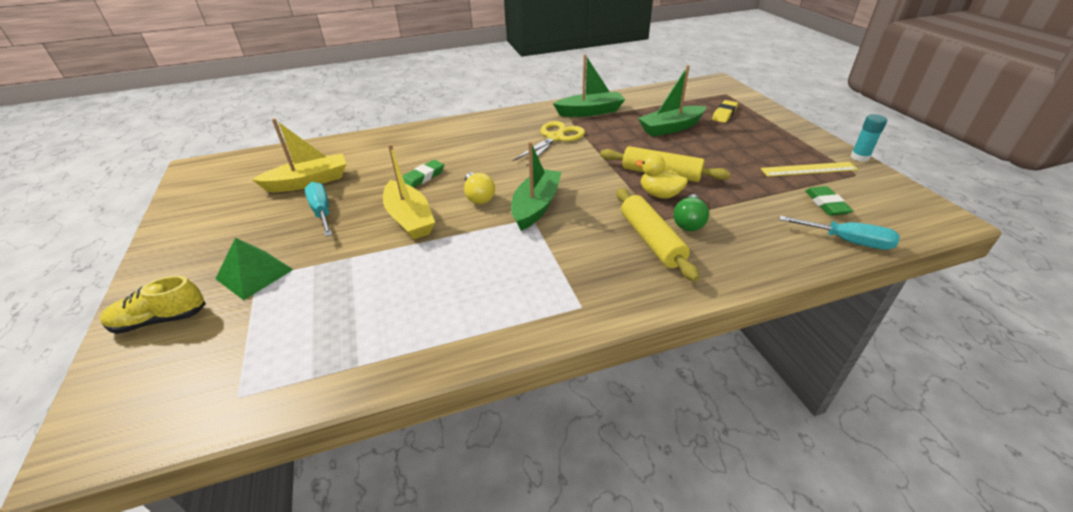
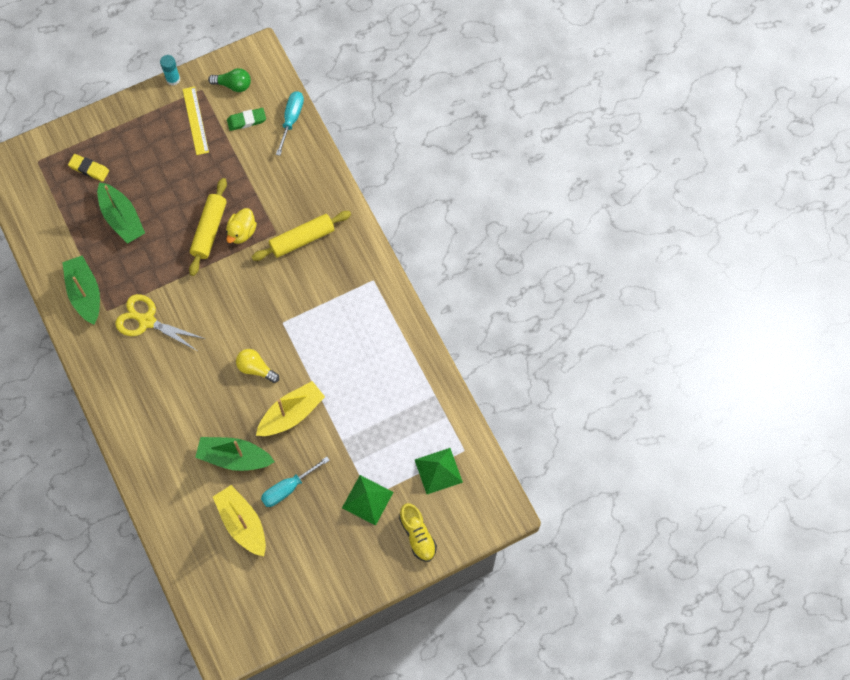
camera: 100 degrees left, 30 degrees up
green eraser [402,160,444,188] -> none
yellow light bulb [464,173,495,204] -> yellow light bulb turned 120 degrees counterclockwise [236,349,279,383]
green boat [511,141,562,231] -> green boat moved to [195,437,275,471]
green light bulb [674,194,709,231] -> green light bulb moved to [208,68,251,92]
none -> green pyramid [415,448,463,494]

